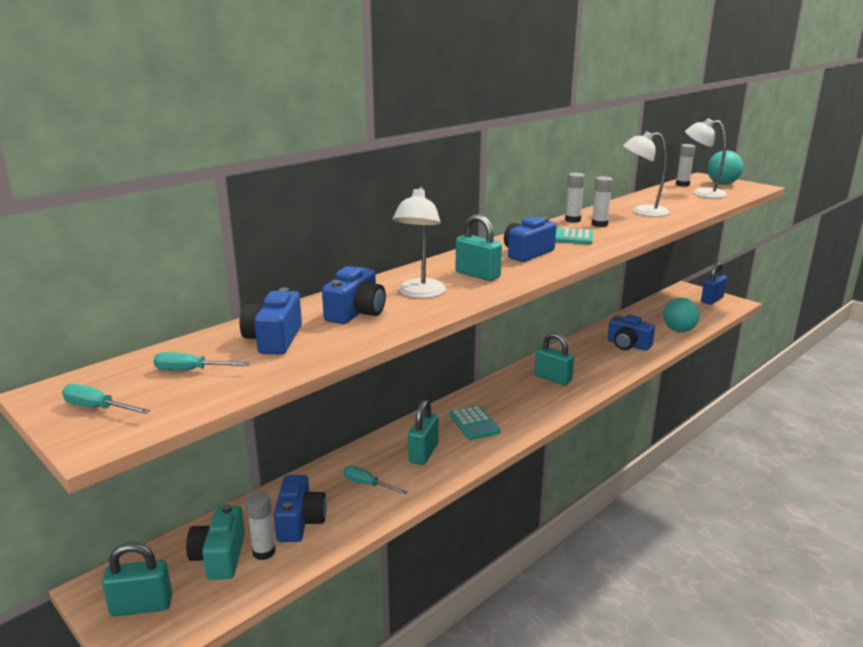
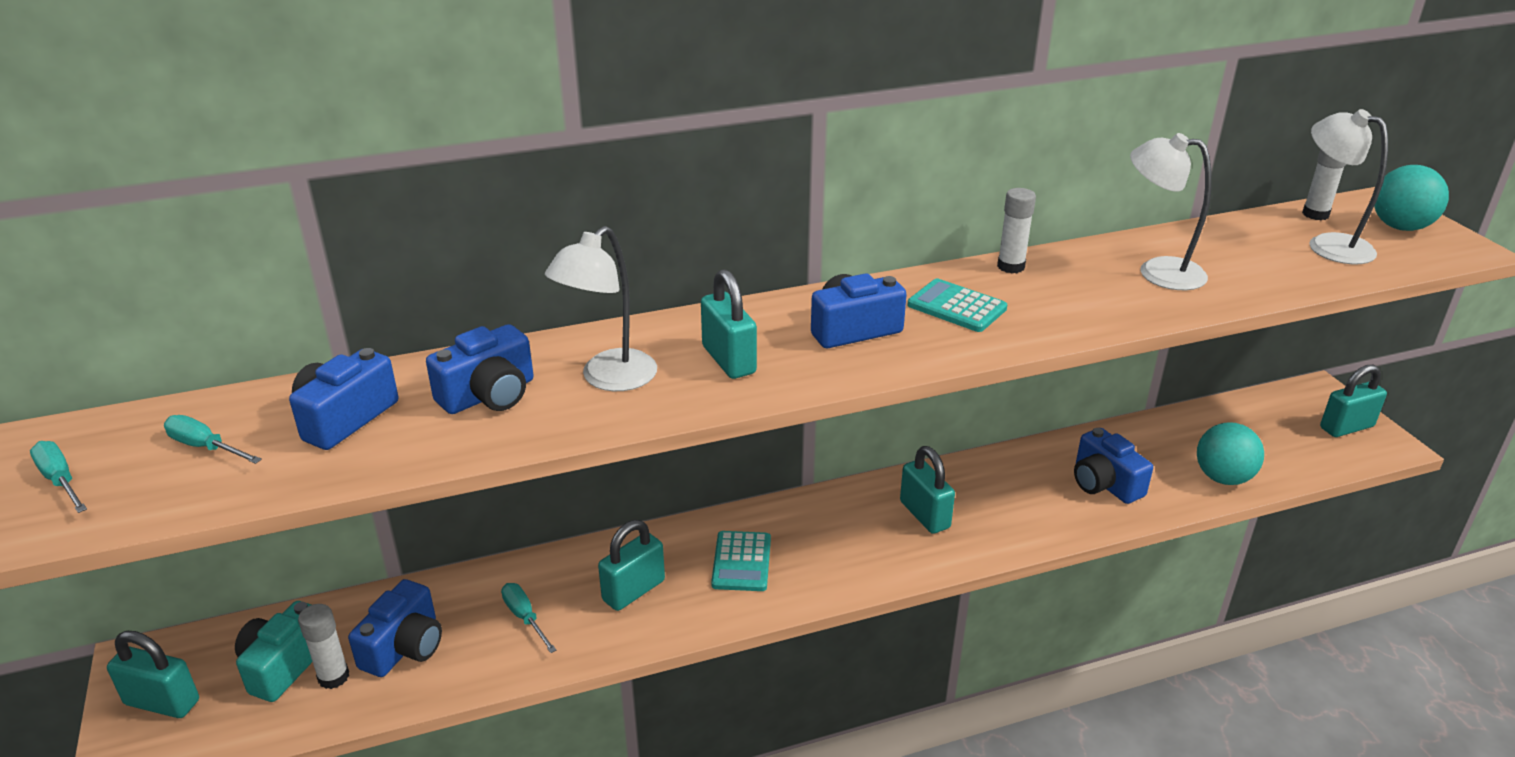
camera: 25 degrees right, 10 degrees up
white glue stick [592,176,613,227] -> none
blue padlock [701,262,727,305] -> turquoise padlock [1320,365,1387,437]

